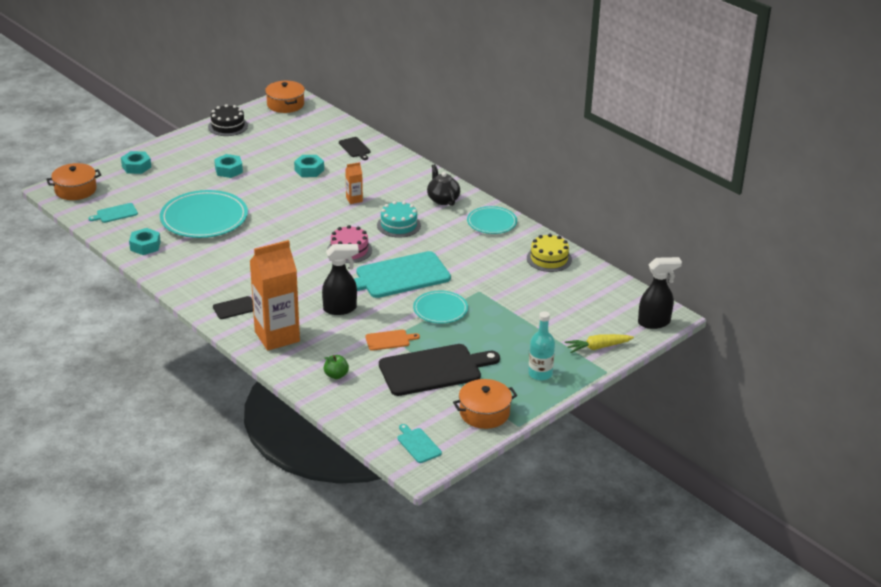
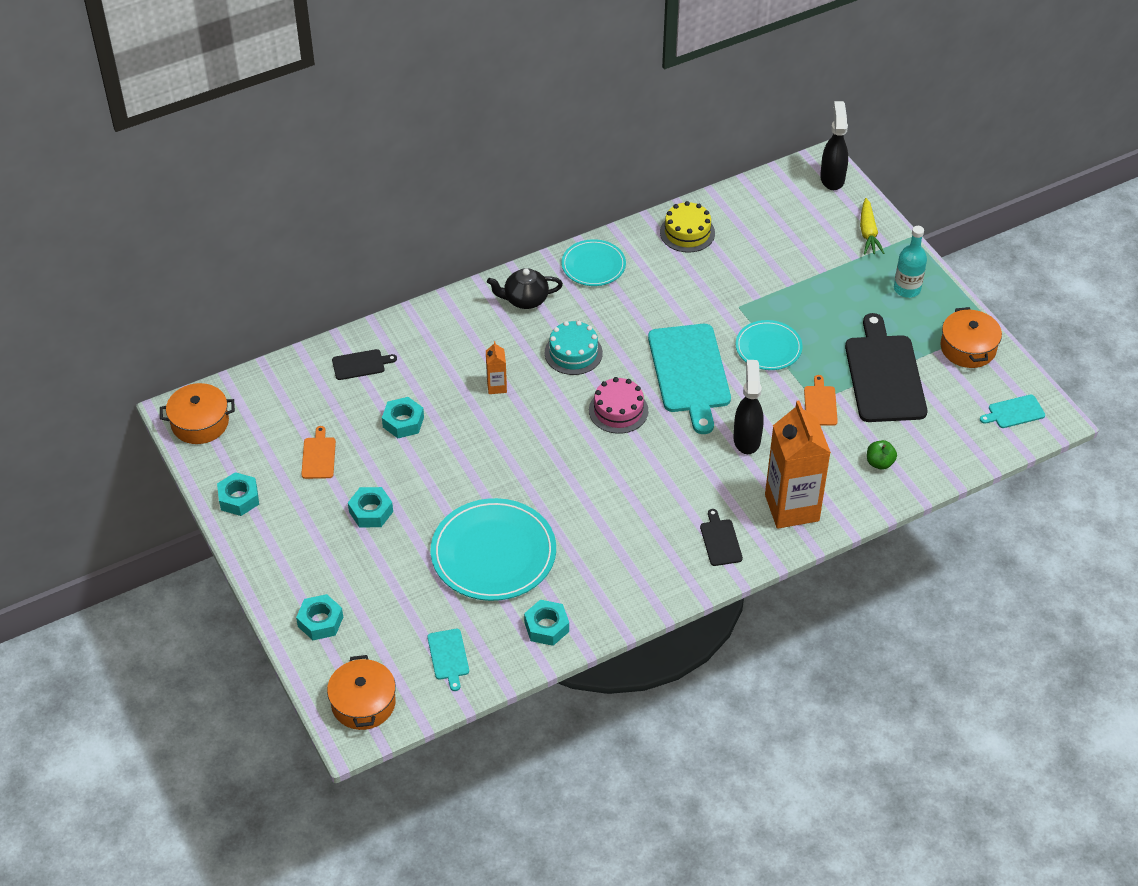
camera: 75 degrees left, 15 degrees up
black cake [208,104,248,136] -> turquoise nut [217,472,259,516]
none -> orange cutting board [301,426,336,479]

